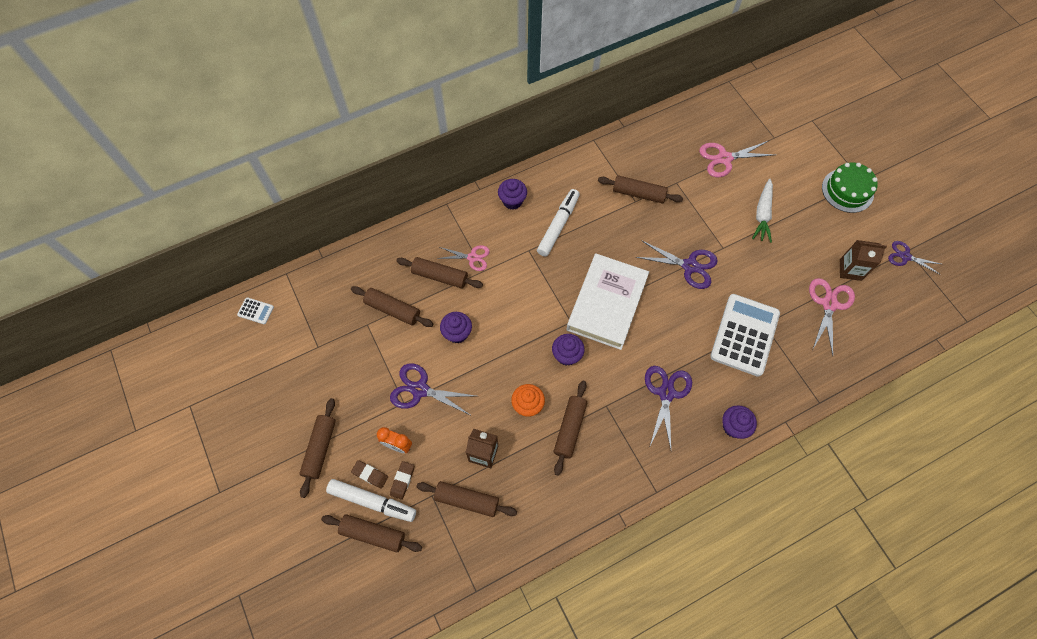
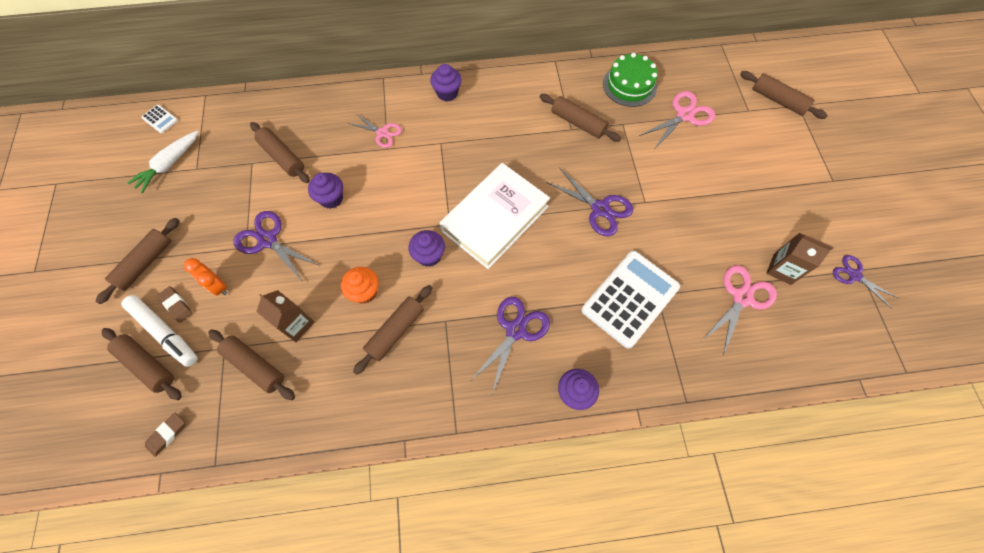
camera: 20 degrees right, 0 degrees up
brown eraser [390,461,414,500] -> brown eraser moved to [145,413,185,457]
brown rolling pin [396,257,483,289] -> brown rolling pin moved to [740,71,828,119]
white marker [537,189,580,257] -> none
pink scissors [699,141,775,177] -> pink scissors turned 135 degrees clockwise [639,91,715,148]
white carrot [752,179,773,243] -> white carrot moved to [127,131,199,193]
green cake [822,163,878,213] -> green cake moved to [603,53,658,107]

